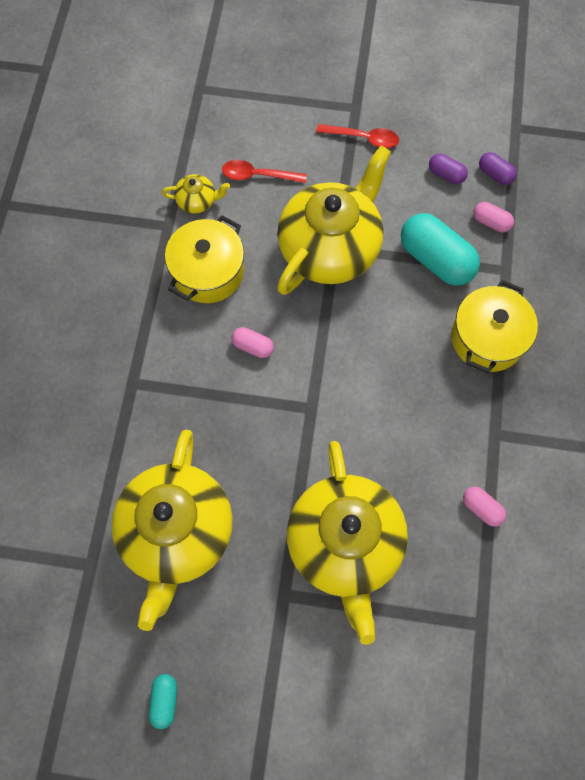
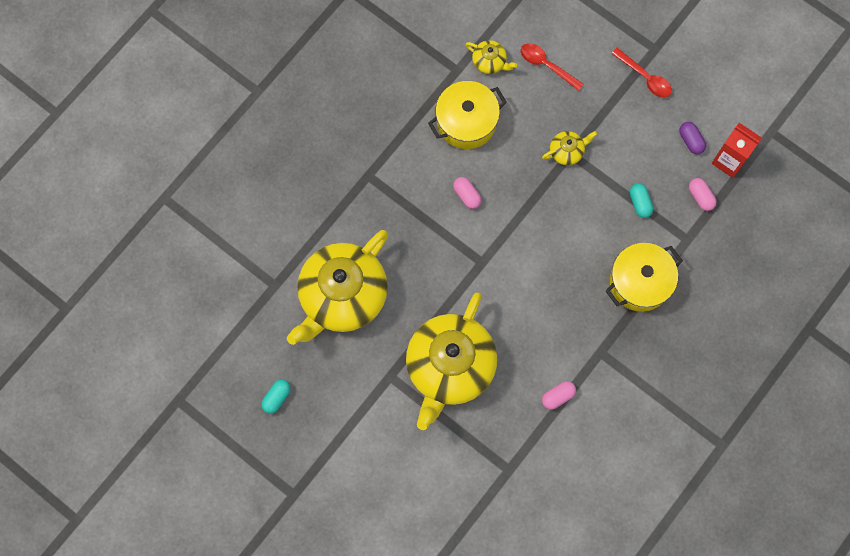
camera: 30 degrees right, 5 degrees up
yellow teapot [277,145,391,295] -> yellow teapot [542,131,597,165], size x0.41
turquoise capsule [401,213,480,286] -> turquoise capsule [630,183,654,218], size x0.49
pink capsule [463,487,506,527] -> pink capsule turned 75 degrees clockwise [542,381,576,410]
purple capsule [479,152,517,185] -> red carton [712,123,762,178]

